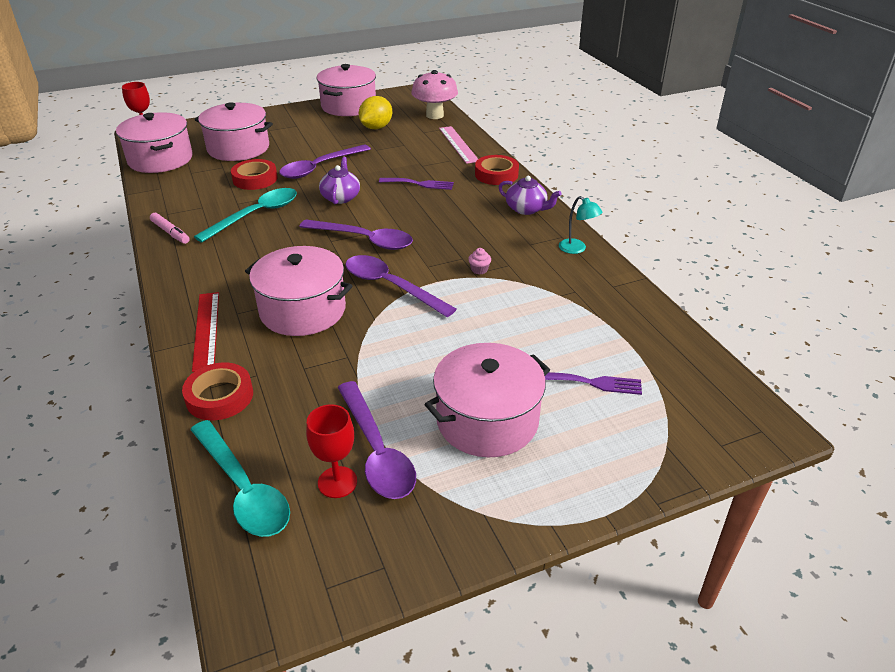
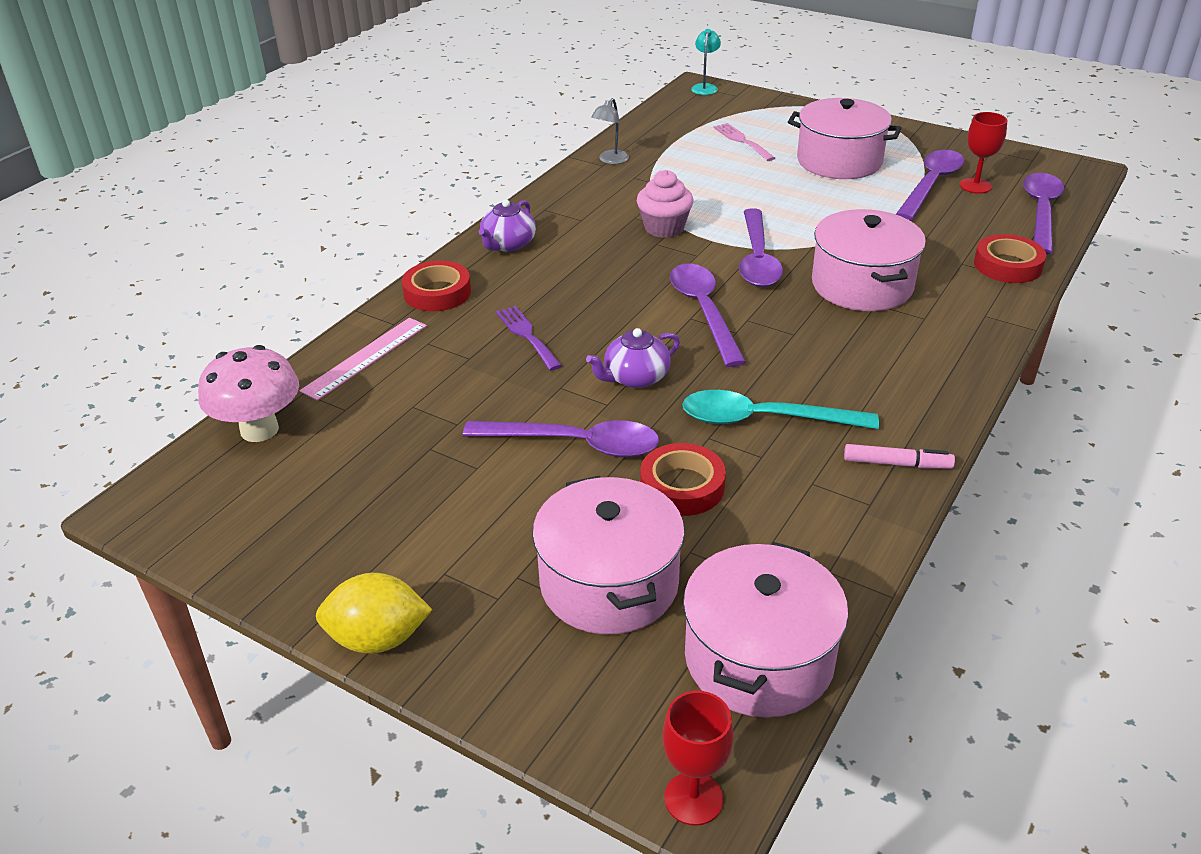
camera: 125 degrees left, 0 degrees up
pink marker [150,213,190,244] -> pink marker turned 90 degrees clockwise [844,444,955,469]
turquoise spoon [190,420,290,537] -> purple spoon [1023,173,1064,254]
red ruler [192,292,219,372] -> none
pink pot [317,64,376,116] -> none
yellow lemon [359,96,392,129] -> yellow lemon moved to [316,573,432,654]
pink cupcake [468,248,491,274] -> pink cupcake [637,170,694,238], size x2.10
purple teapot [499,176,562,215] -> purple teapot turned 150 degrees counterclockwise [479,199,536,252]
purple fork [545,372,642,395] -> pink fork [713,123,775,161]
turquoise lamp [559,196,603,254] -> turquoise lamp moved to [691,29,721,95]
none -> grey lamp [591,98,629,164]

